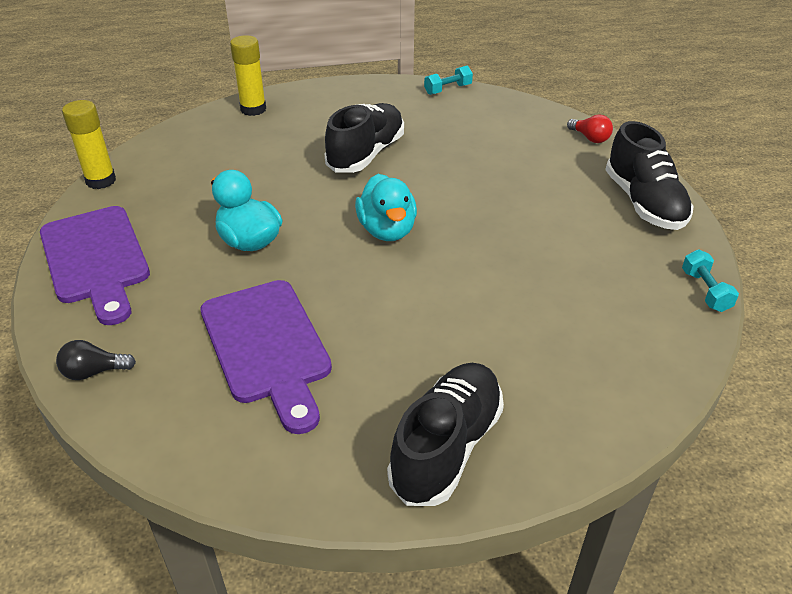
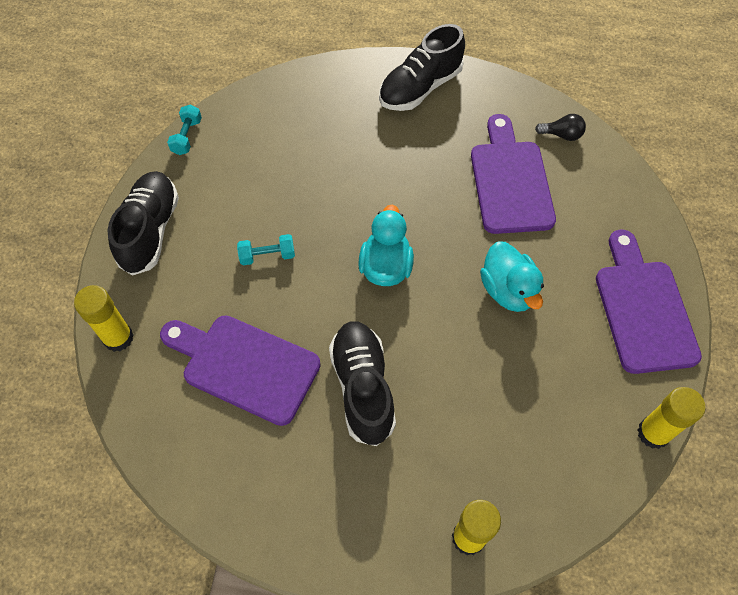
camera: 160 degrees left, 20 degrees up
black light bulb [56,340,136,380] -> black light bulb moved to [535,114,586,141]
black shoe [325,103,404,173] -> black shoe turned 120 degrees clockwise [329,321,396,446]
turquoise dumbbell [424,66,473,95] -> turquoise dumbbell moved to [237,234,295,265]
red light bulb [567,115,613,143] -> yellow glue stick [74,285,133,352]
none -> purple cutting board [160,315,321,426]

